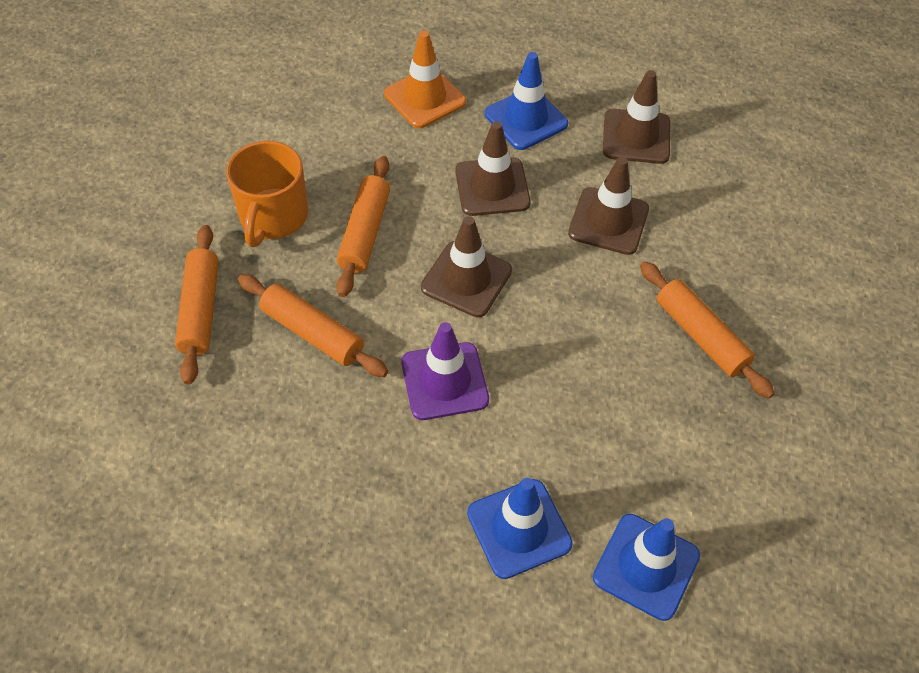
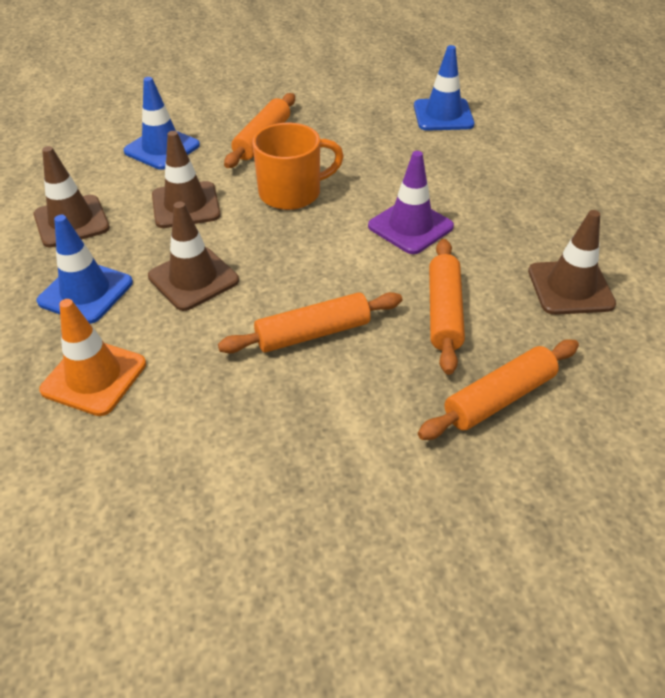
camera: 120 degrees left, 10 degrees down
orange mug [226,141,308,247] -> orange mug moved to [252,123,344,210]
brown traffic cone [421,216,512,317] -> brown traffic cone moved to [528,210,616,315]
blue traffic cone [467,478,573,579] -> blue traffic cone moved to [123,77,200,170]

